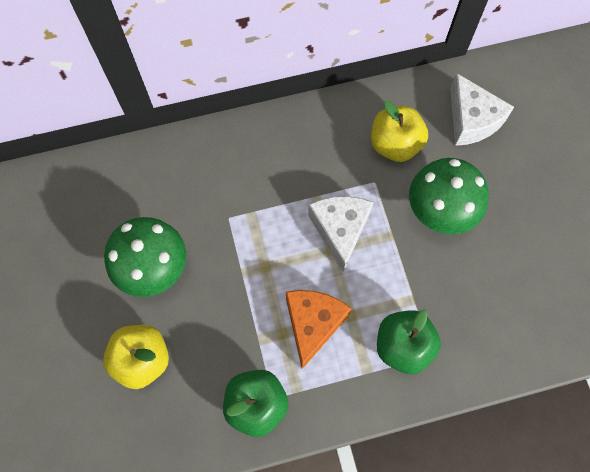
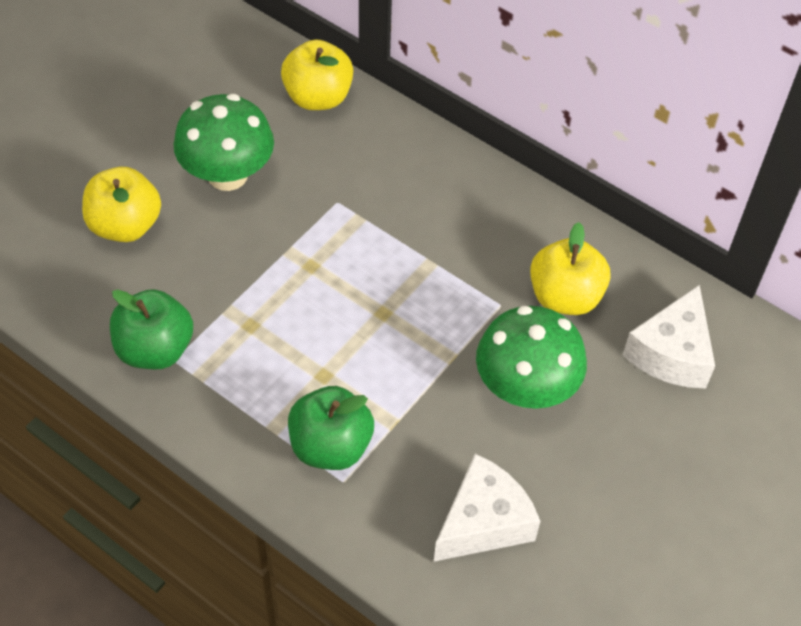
camera: 50 degrees right, 15 degrees down
orange cheese [286,290,352,369] -> none
white cheese [308,196,373,272] -> white cheese moved to [434,454,540,562]
none -> yellow apple [281,39,353,110]

